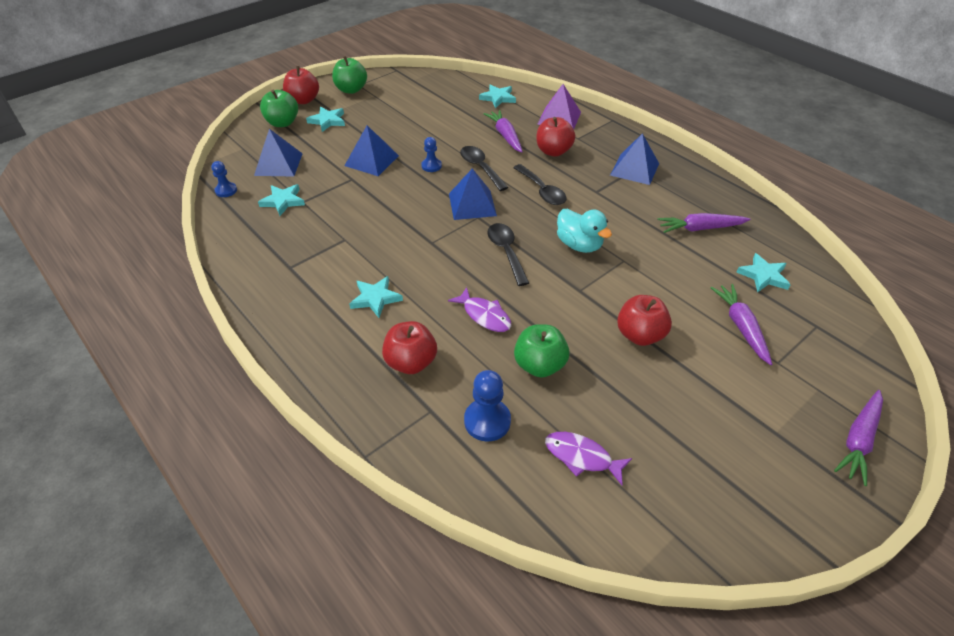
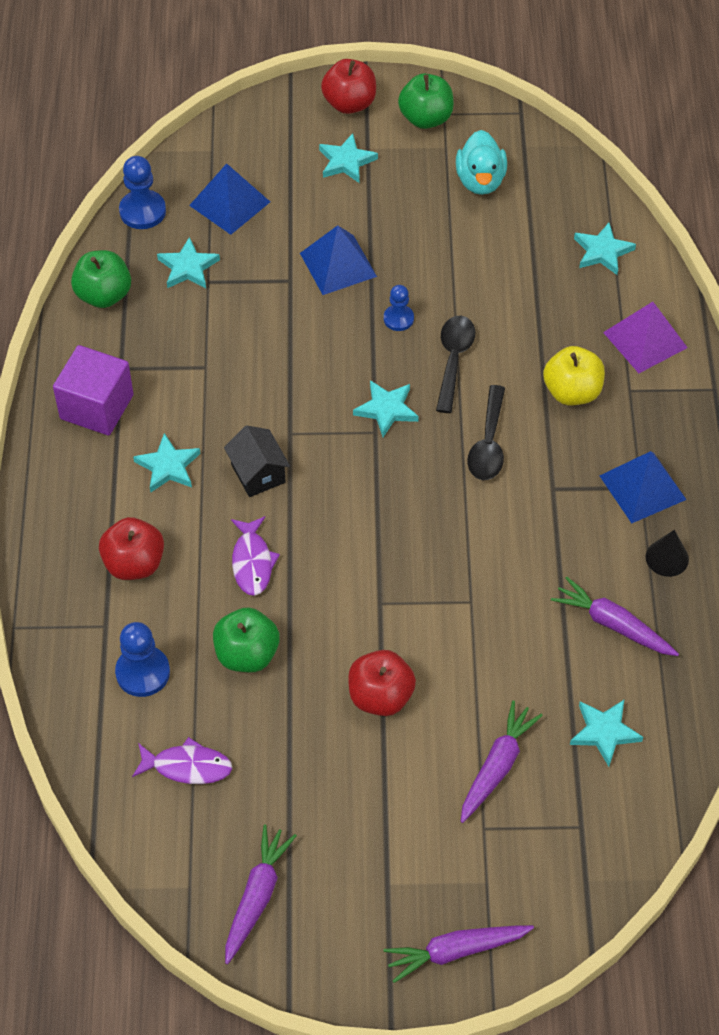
camera: 40 degrees right, 10 degrees up
blue pawn [211,161,237,197] -> blue pawn [119,156,166,229], size x1.58
green apple [260,89,298,127] -> green apple moved to [71,250,131,308]
blue pyramid [449,168,497,220] -> turquoise star [353,380,419,437]
purple carrot [484,110,523,153] -> purple carrot moved to [225,825,297,964]
black spoon [487,223,529,286] -> none
red apple [536,117,575,157] -> yellow apple [543,346,605,405]
purple fish [545,432,632,485] -> purple fish turned 120 degrees clockwise [132,737,233,784]
turquoise duck [557,209,612,253] -> turquoise duck moved to [456,130,507,195]
none -> purple cube [53,345,134,435]
none -> black house [224,425,290,497]
none -> black cone [646,530,689,577]

